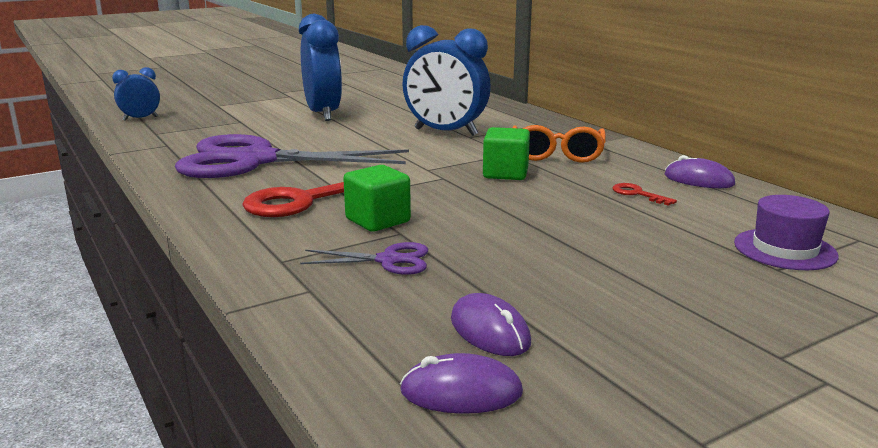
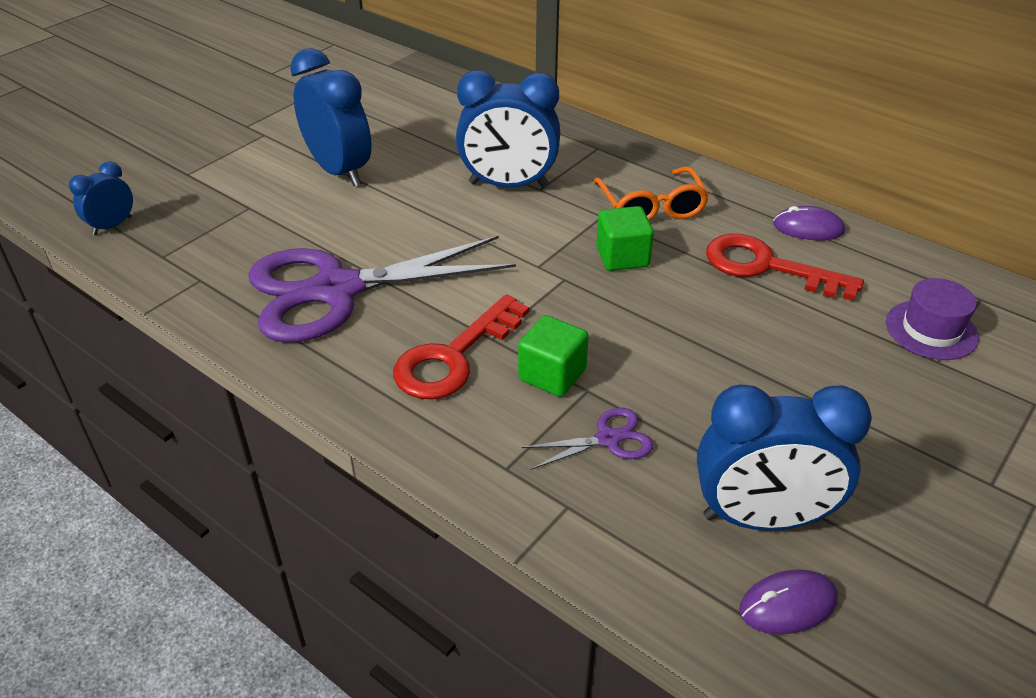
camera: 20 degrees left, 20 degrees up
purple mouse [451,293,531,356] -> blue clock [697,384,872,530]
red key [612,183,677,206] -> red key [706,234,864,301], size x2.25

